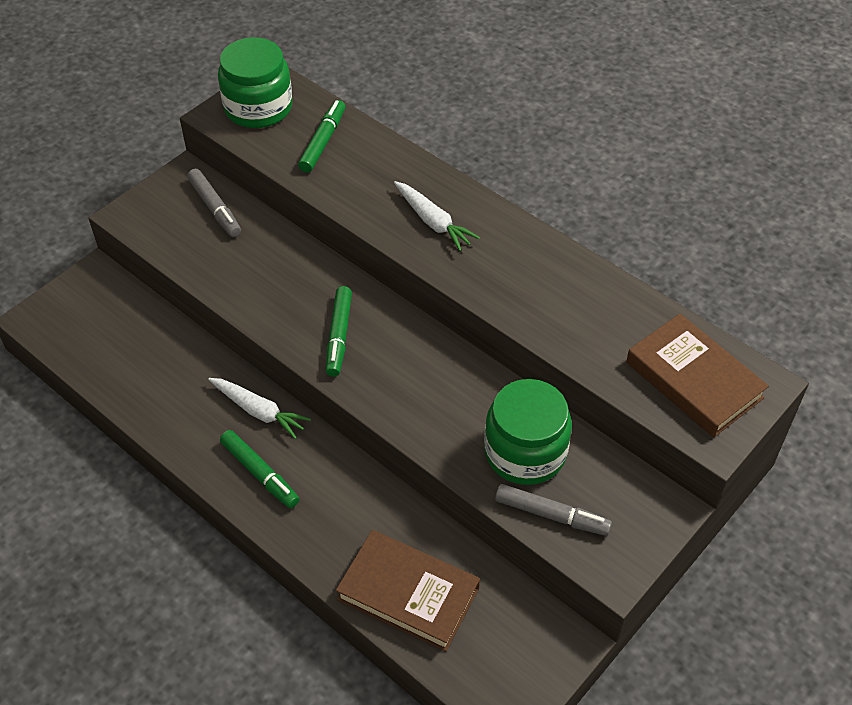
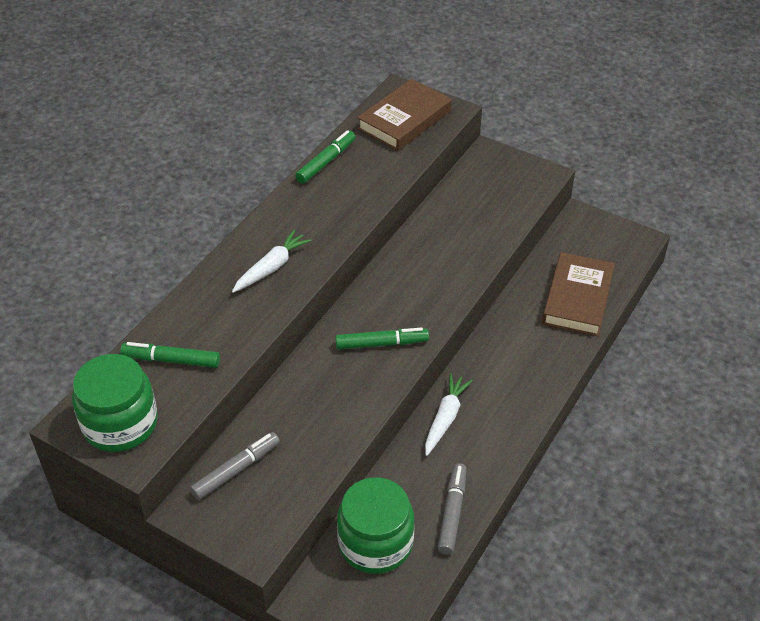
camera: 100 degrees left, 5 degrees down
green marker [220,430,299,508] -> green marker moved to [295,130,355,184]
green jar [484,379,572,485] -> green jar moved to [337,477,414,574]
grey marker [495,484,612,536] -> grey marker moved to [438,463,467,555]

